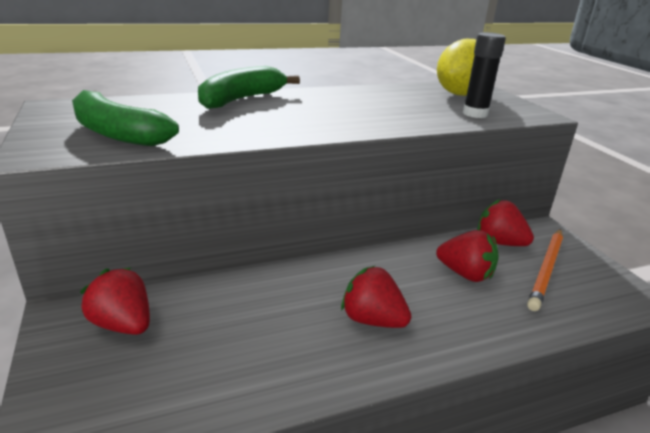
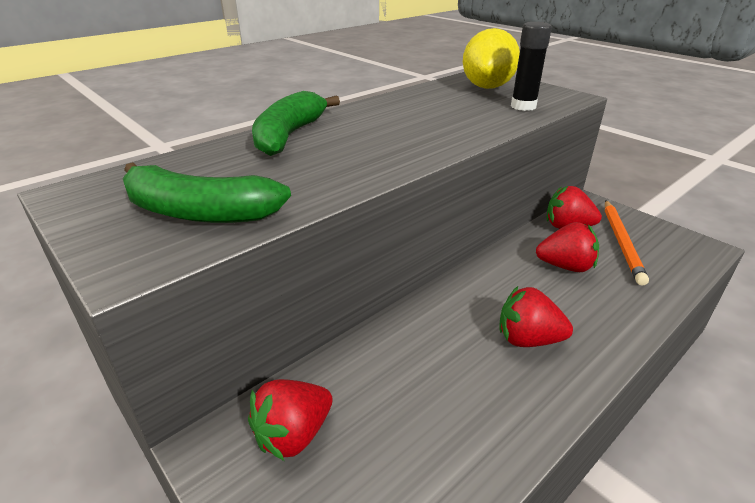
camera: 20 degrees left, 5 degrees up
red strawberry [80,268,150,335] -> red strawberry turned 60 degrees counterclockwise [248,379,333,461]

